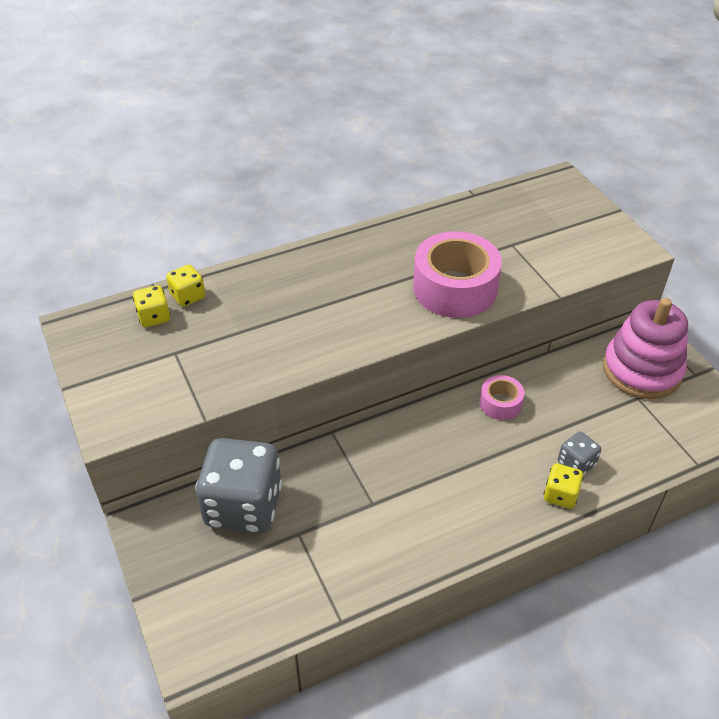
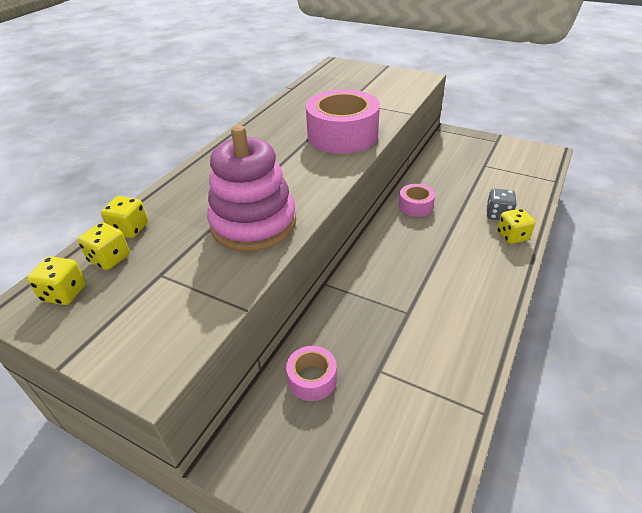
camera: 35 degrees left, 5 degrees down
grey dice [195,438,282,533] -> pink tape [286,346,337,401]
pink stacking toy [603,298,688,399] -> pink stacking toy moved to [207,125,296,251]
none -> yellow dice [27,256,86,305]

